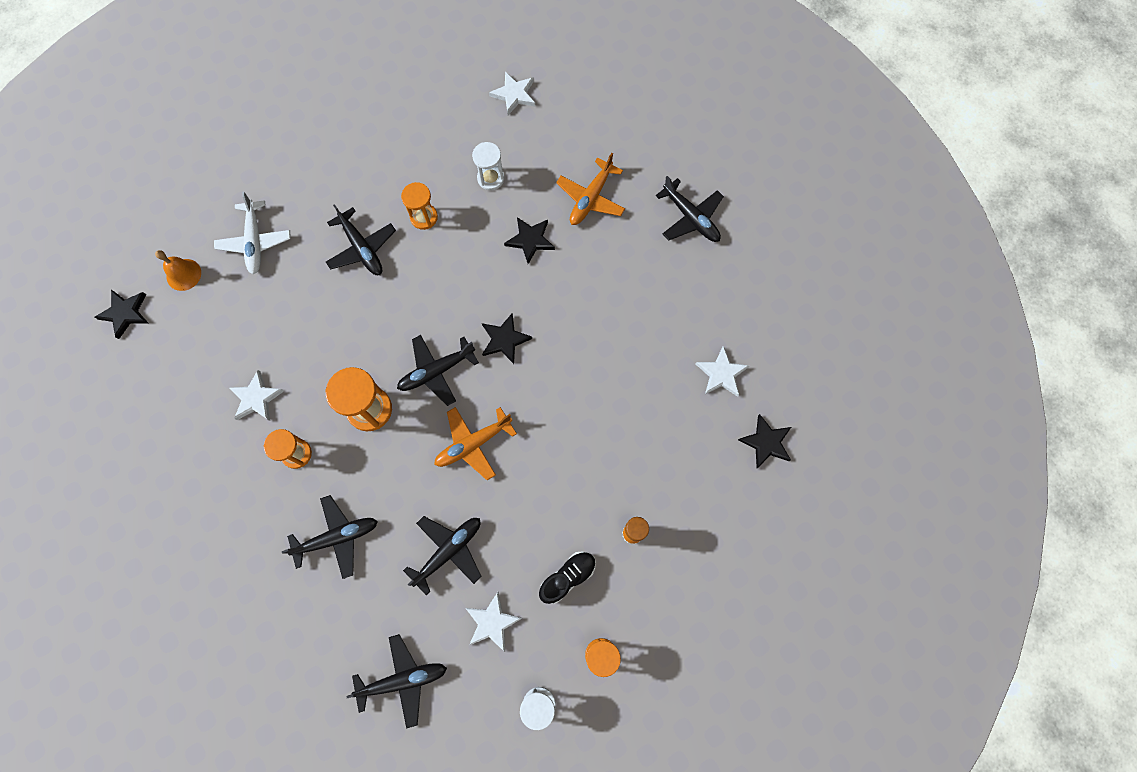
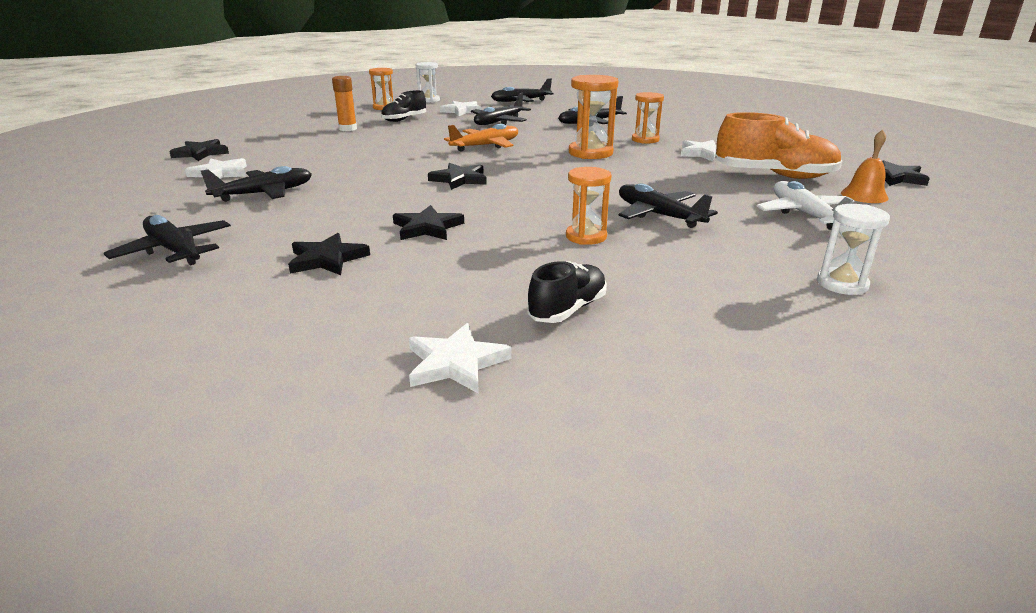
camera: 175 degrees right, 45 degrees down
black plane [397,335,479,406] -> black plane moved to [201,166,312,202]
white hourglass [472,142,504,190] -> white hourglass moved to [817,204,890,295]
orange plane [556,153,625,225] -> black star [288,233,370,275]
none -> black shoe [527,261,607,323]
none -> orange shoe [716,112,842,179]

